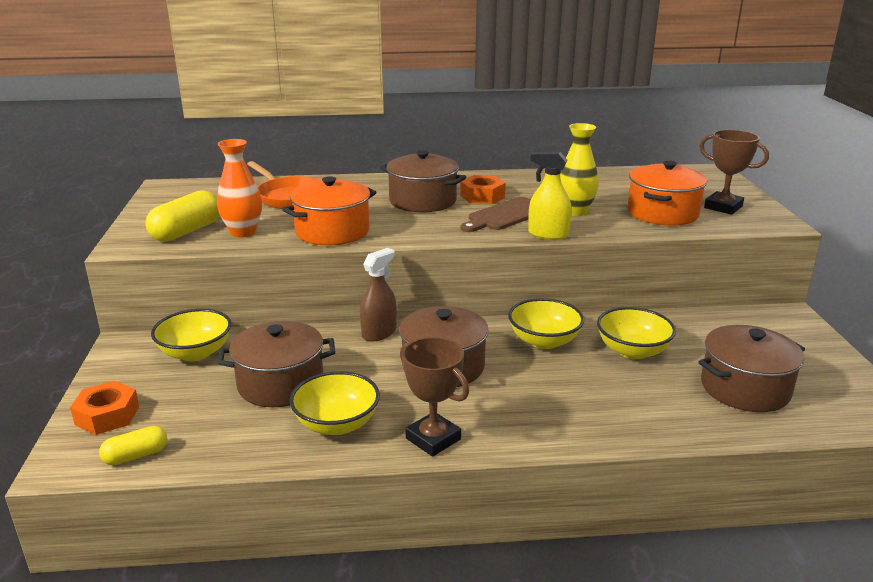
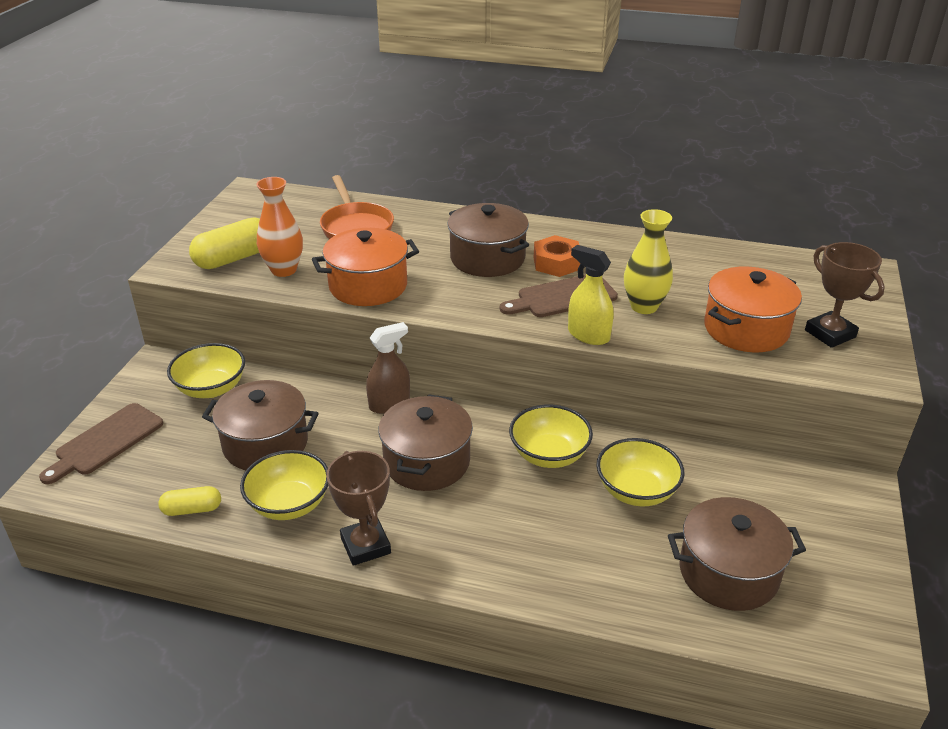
camera: 20 degrees right, 10 degrees up
orange nut [70,381,139,435] -> brown cutting board [39,403,163,484]
yellow capsule [99,426,167,465] -> yellow capsule moved to [158,486,221,516]

